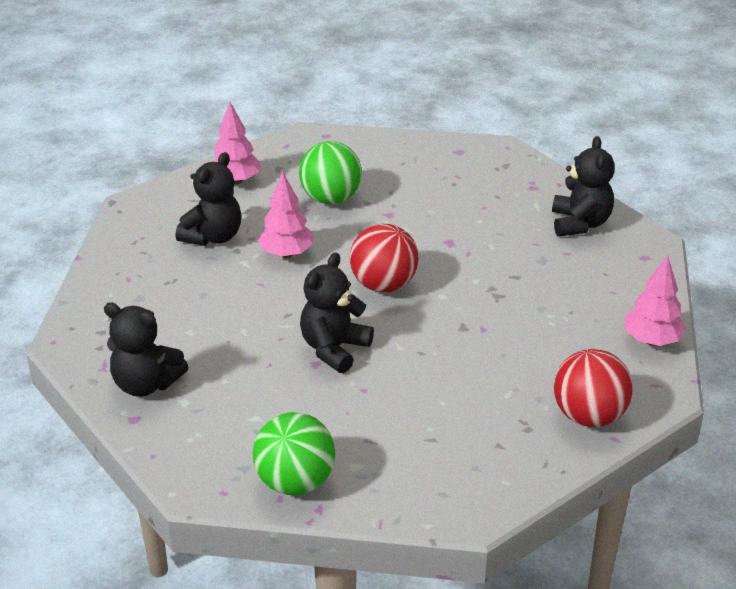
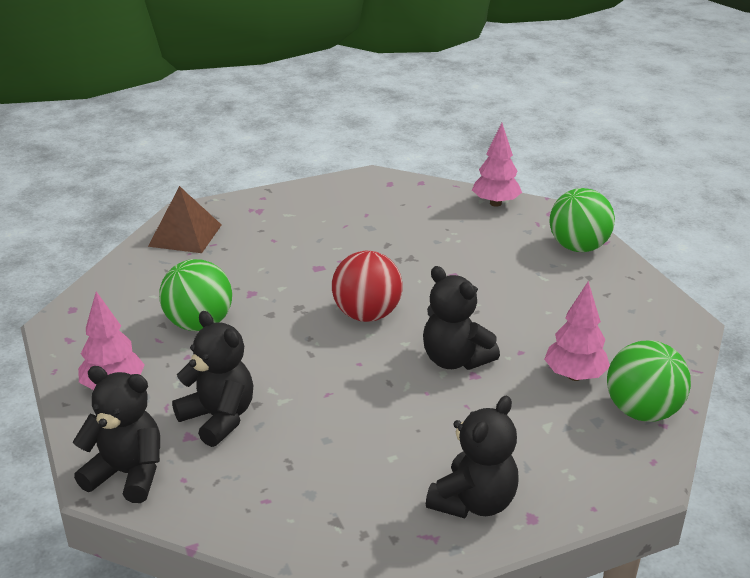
camera: 75 degrees left, 5 degrees down
pink tree [258,171,313,258] -> pink tree moved to [544,281,610,381]
black teddy bear [552,136,615,236] -> black teddy bear moved to [73,366,160,503]
red ball [554,349,633,427] -> green ball [550,188,615,252]
none -> brown pyramid [148,186,221,253]

